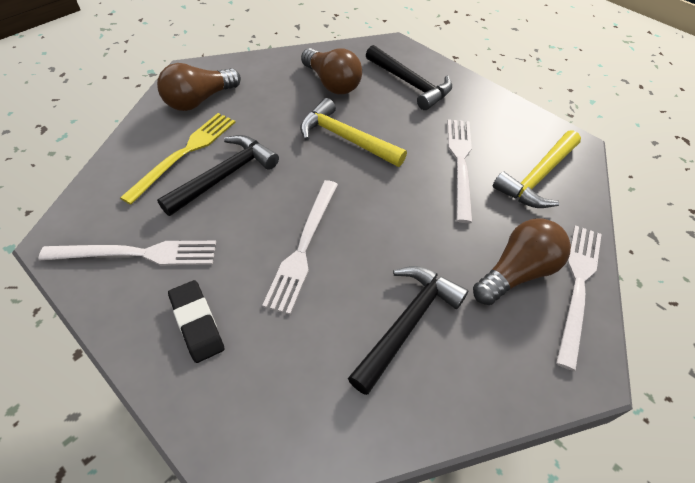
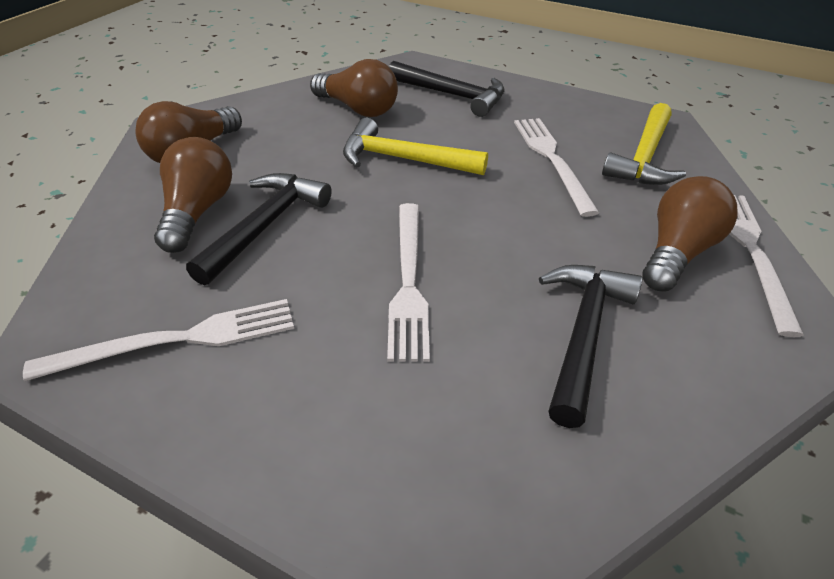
camera: 15 degrees left, 10 degrees down
yellow fork [120,113,235,205] -> brown light bulb [154,137,232,253]
black eraser [168,280,224,363] -> none

